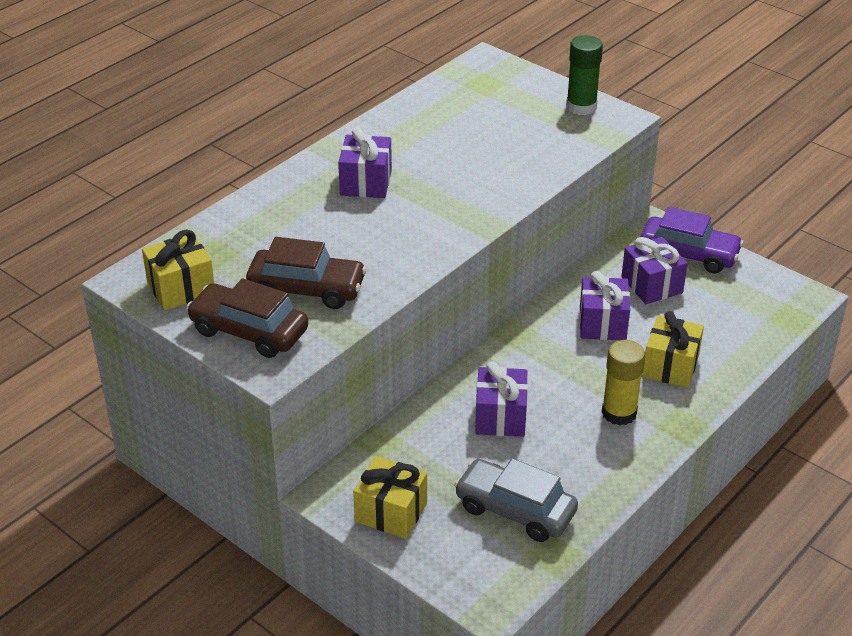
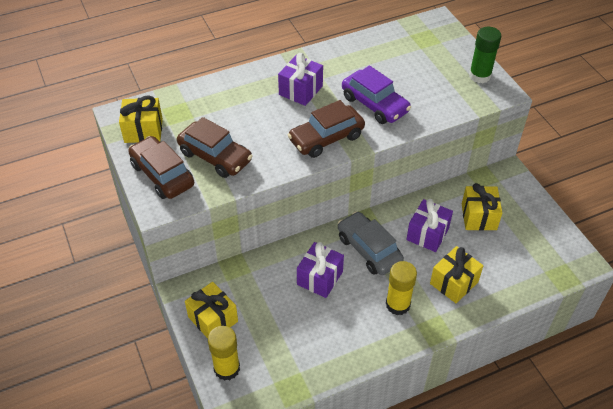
camera: 25 degrees right, 10 degrees up
grey car [454,458,578,542] -> grey car moved to [338,211,404,275]
purple gift [621,237,688,304] -> yellow gift [462,183,502,231]
purple car [640,207,744,274] -> purple car moved to [342,65,411,124]
none -> yellow glue stick [208,326,240,381]
none -> brown car [288,100,365,158]

